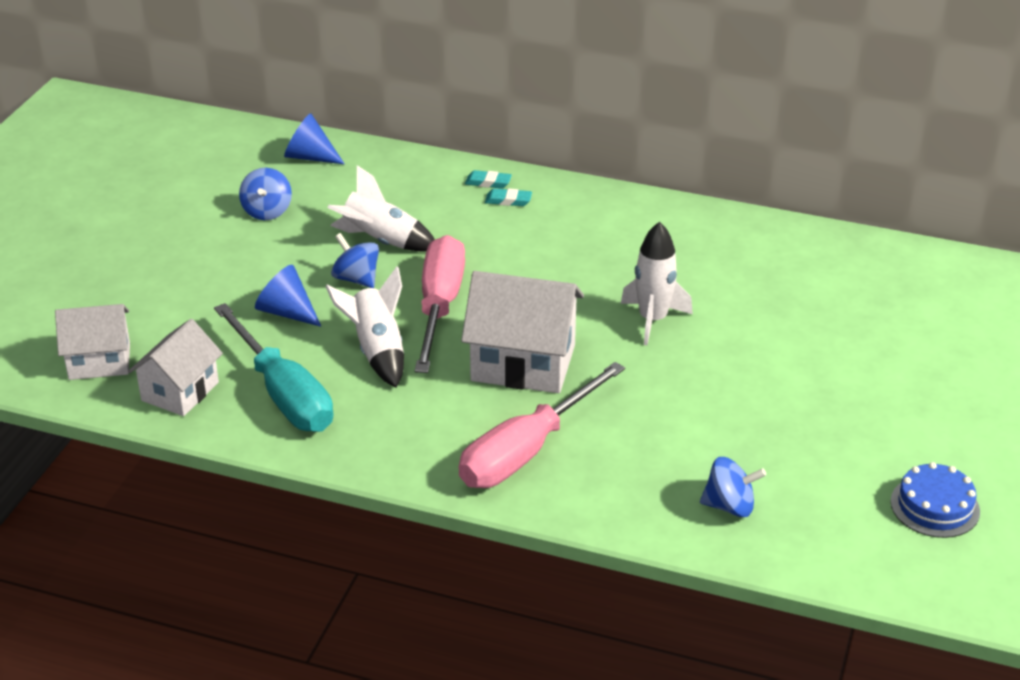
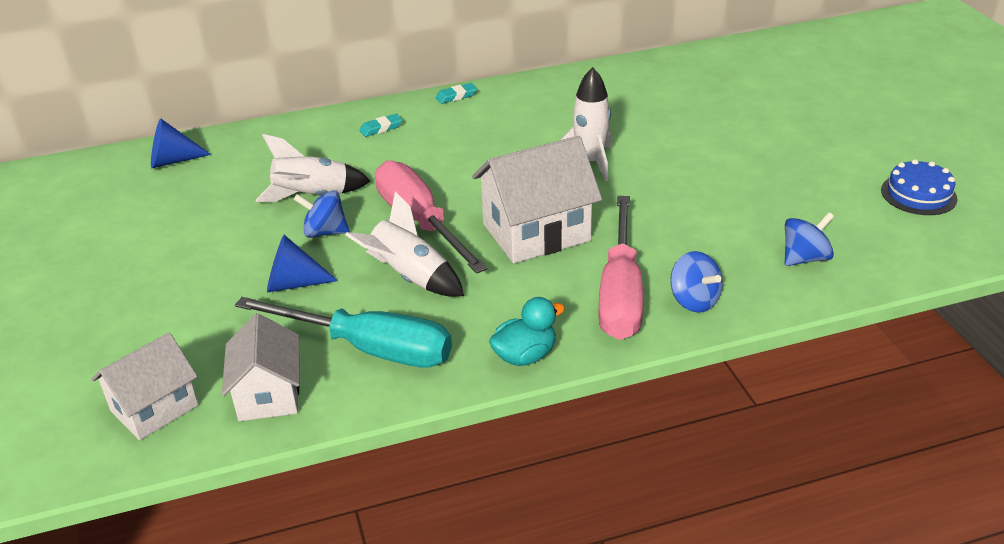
camera: 35 degrees left, 0 degrees up
blue spinning top [239,168,292,220] -> blue spinning top moved to [670,251,723,313]
turquoise eraser [465,170,512,189] -> turquoise eraser moved to [436,83,477,104]
none -> turquoise duck [489,297,565,366]

